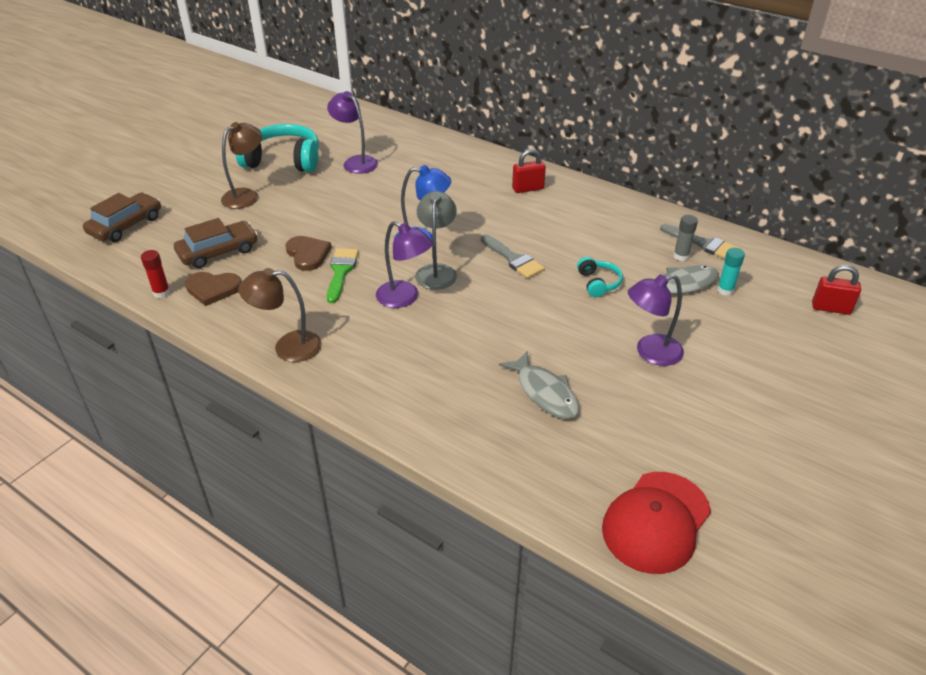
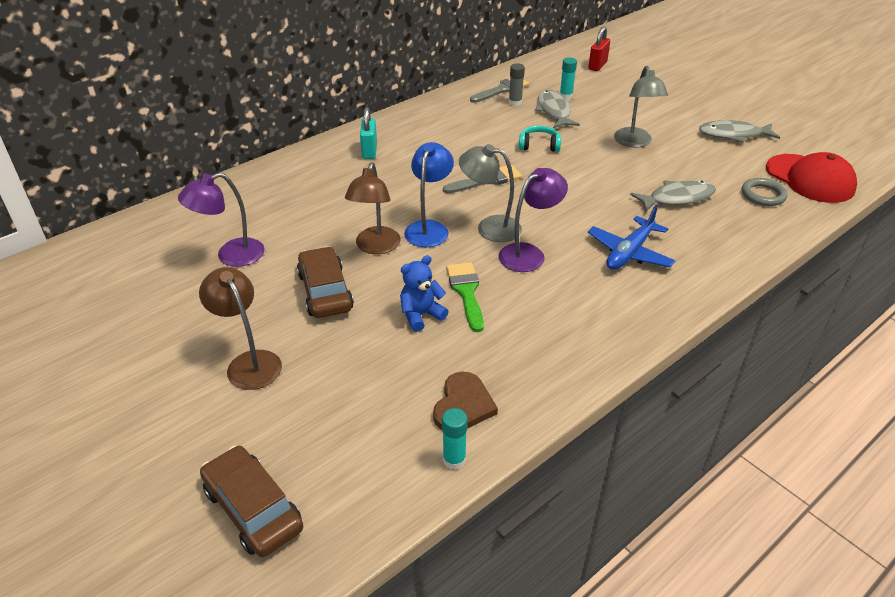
camera: 75 degrees left, 0 degrees up
red glue stick [141,250,170,298] -> turquoise glue stick [442,408,468,470]
brown car [174,218,258,268] -> brown car moved to [297,246,354,318]
turquoise headphones [236,124,319,172] -> none
brown lamp [238,268,322,362] -> brown lamp moved to [345,162,401,254]
brown heart [285,236,331,271] -> blue teddy bear [400,255,449,332]
green brush [327,248,359,303] -> green brush turned 60 degrees clockwise [446,262,484,332]
red padlock [512,149,546,193] -> turquoise padlock [360,107,377,159]
purple lamp [628,274,684,366] -> grey lamp [614,66,668,147]
none -> blue plane [588,205,676,270]
none -> grey fish [699,120,780,143]
none -> grey ring [742,178,788,206]

